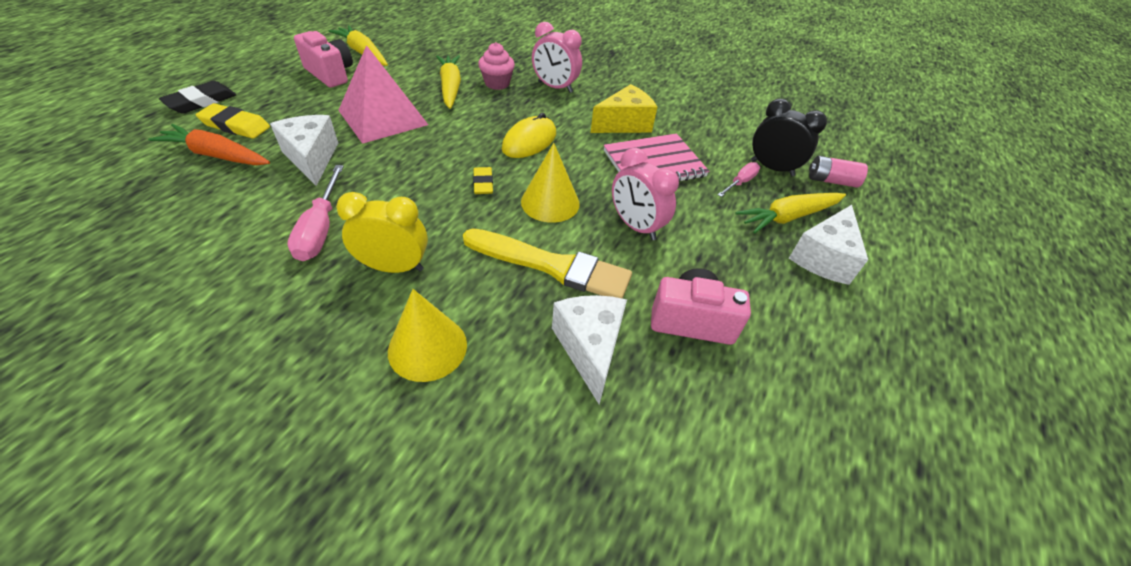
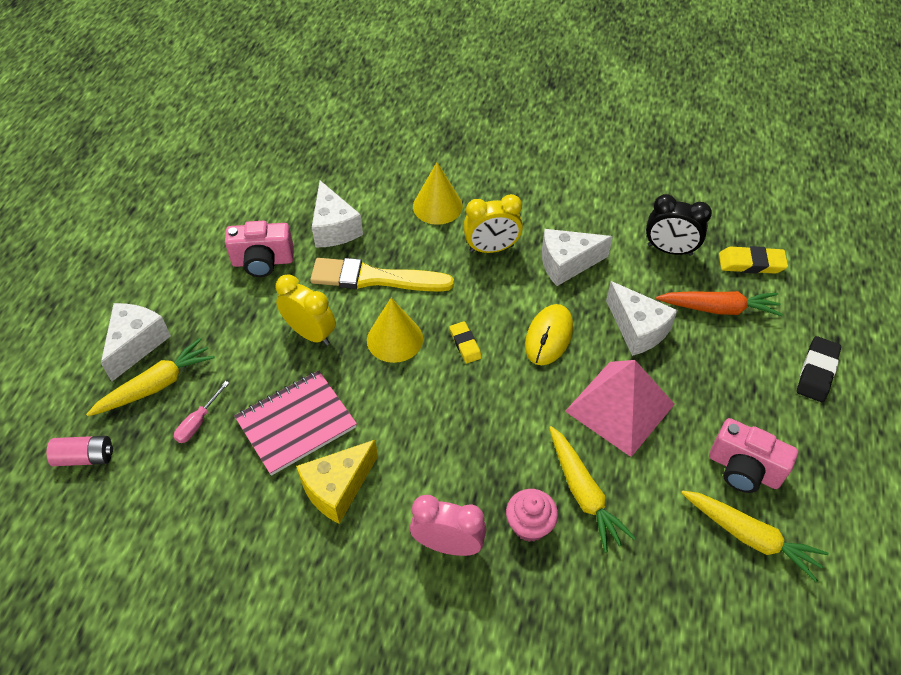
camera: 170 degrees right, 5 degrees up
yellow eraser [196,103,270,139] -> yellow eraser moved to [719,246,788,274]
pink screwdriver [287,165,344,261] -> white cheese [542,229,613,286]
yellow mouse [502,113,556,158] -> yellow mouse moved to [525,304,573,365]
pink clock [612,148,679,240] -> yellow clock [276,274,336,345]
black clock [751,98,827,176] -> black clock moved to [646,194,712,256]

